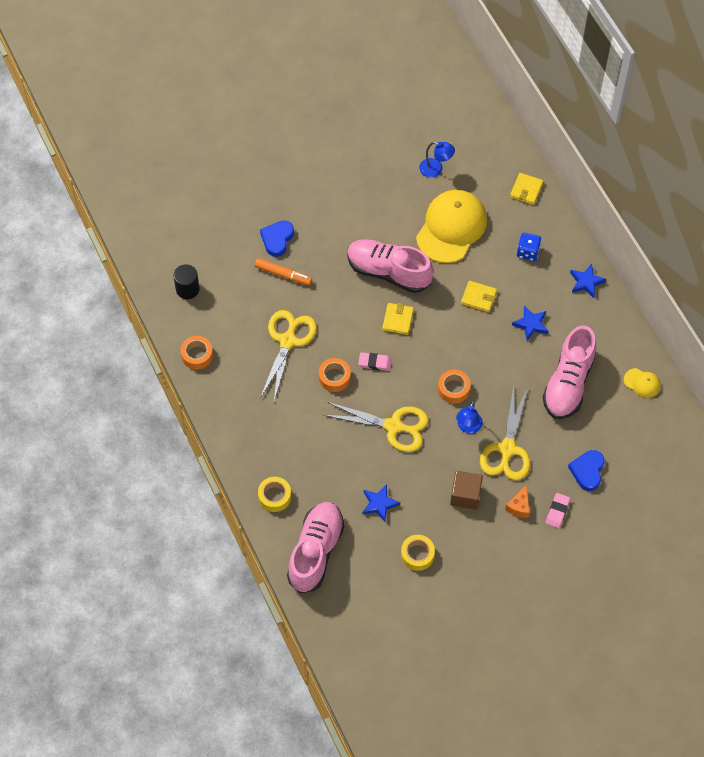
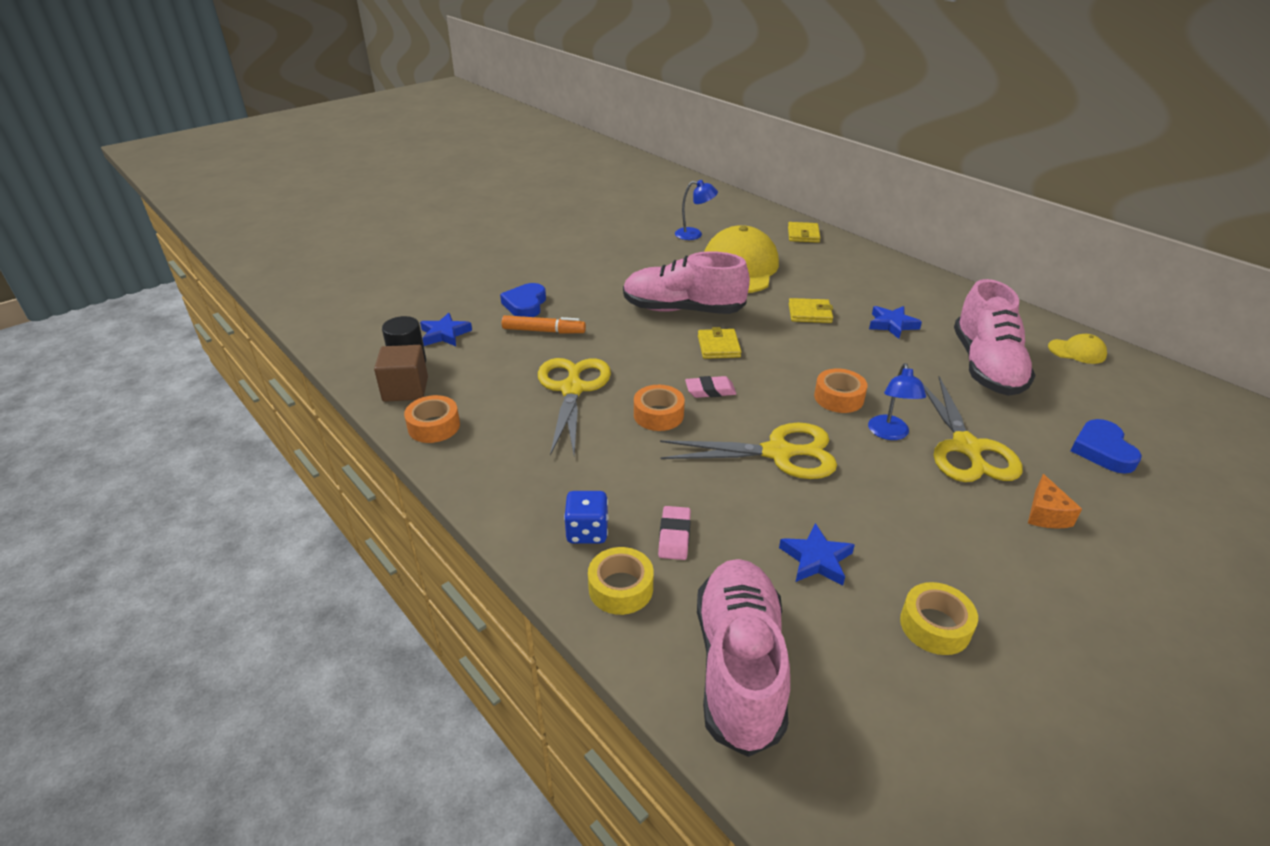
camera: 15 degrees left, 25 degrees down
brown cube [450,471,483,510] -> brown cube moved to [374,345,428,402]
blue dice [517,233,541,261] -> blue dice moved to [564,491,608,544]
pink eraser [546,493,570,528] -> pink eraser moved to [658,506,691,560]
blue star [570,264,606,298] -> blue star moved to [420,313,472,346]

